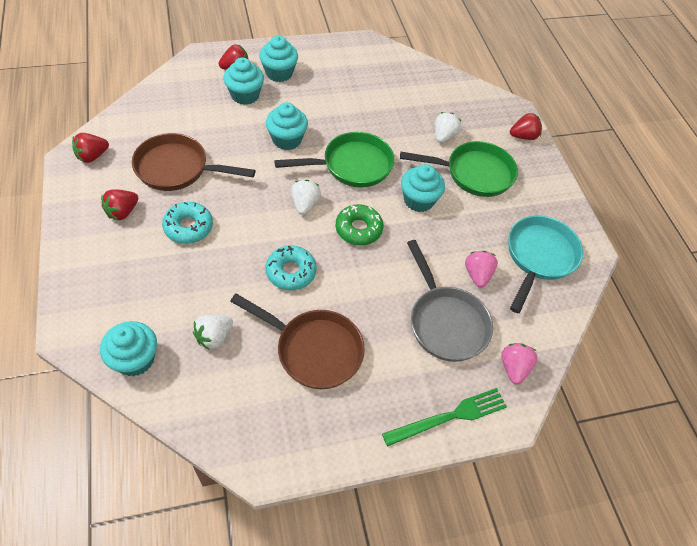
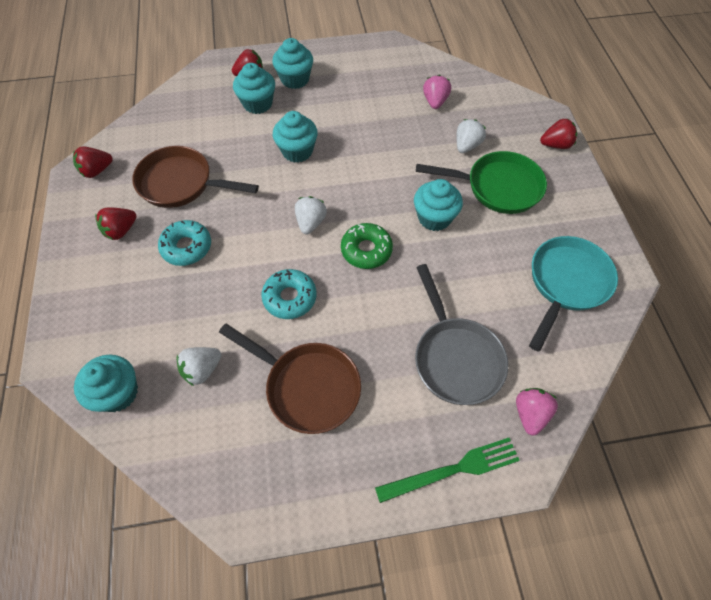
camera: 10 degrees right, 5 degrees up
green pan [274,132,394,188] -> none
pink strawberry [465,251,498,288] -> pink strawberry moved to [423,75,451,109]

